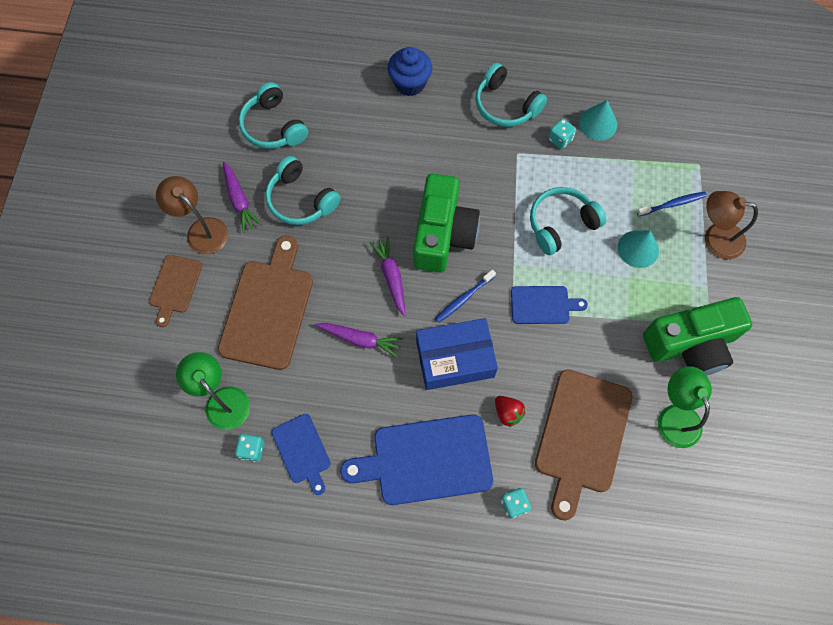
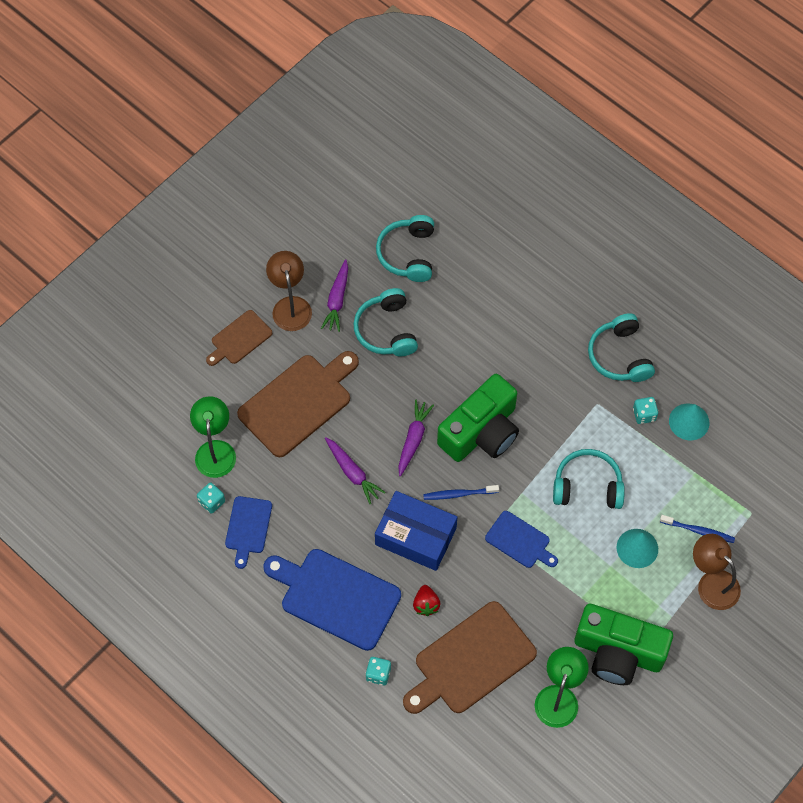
camera: 35 degrees right, 5 degrees down
blue cupcake [387,47,432,96] -> none

